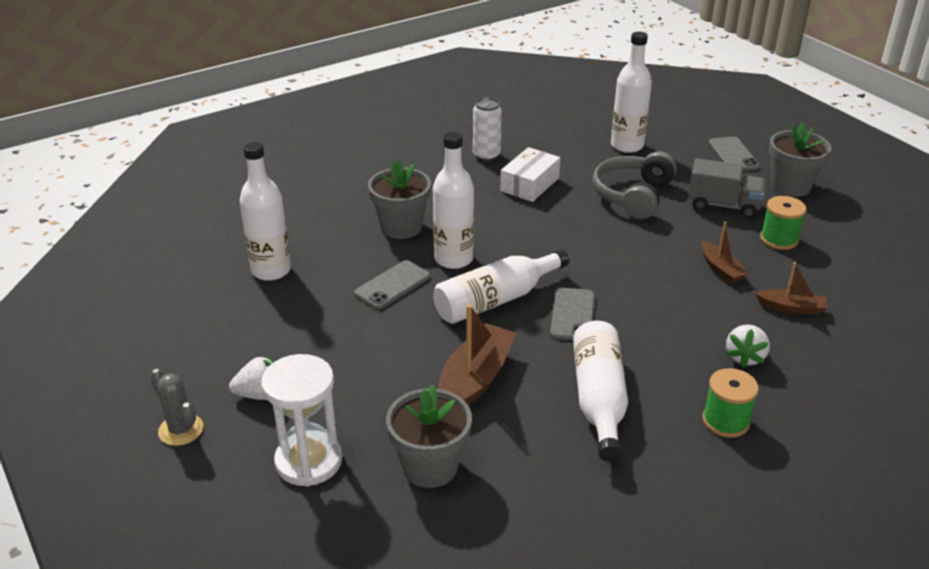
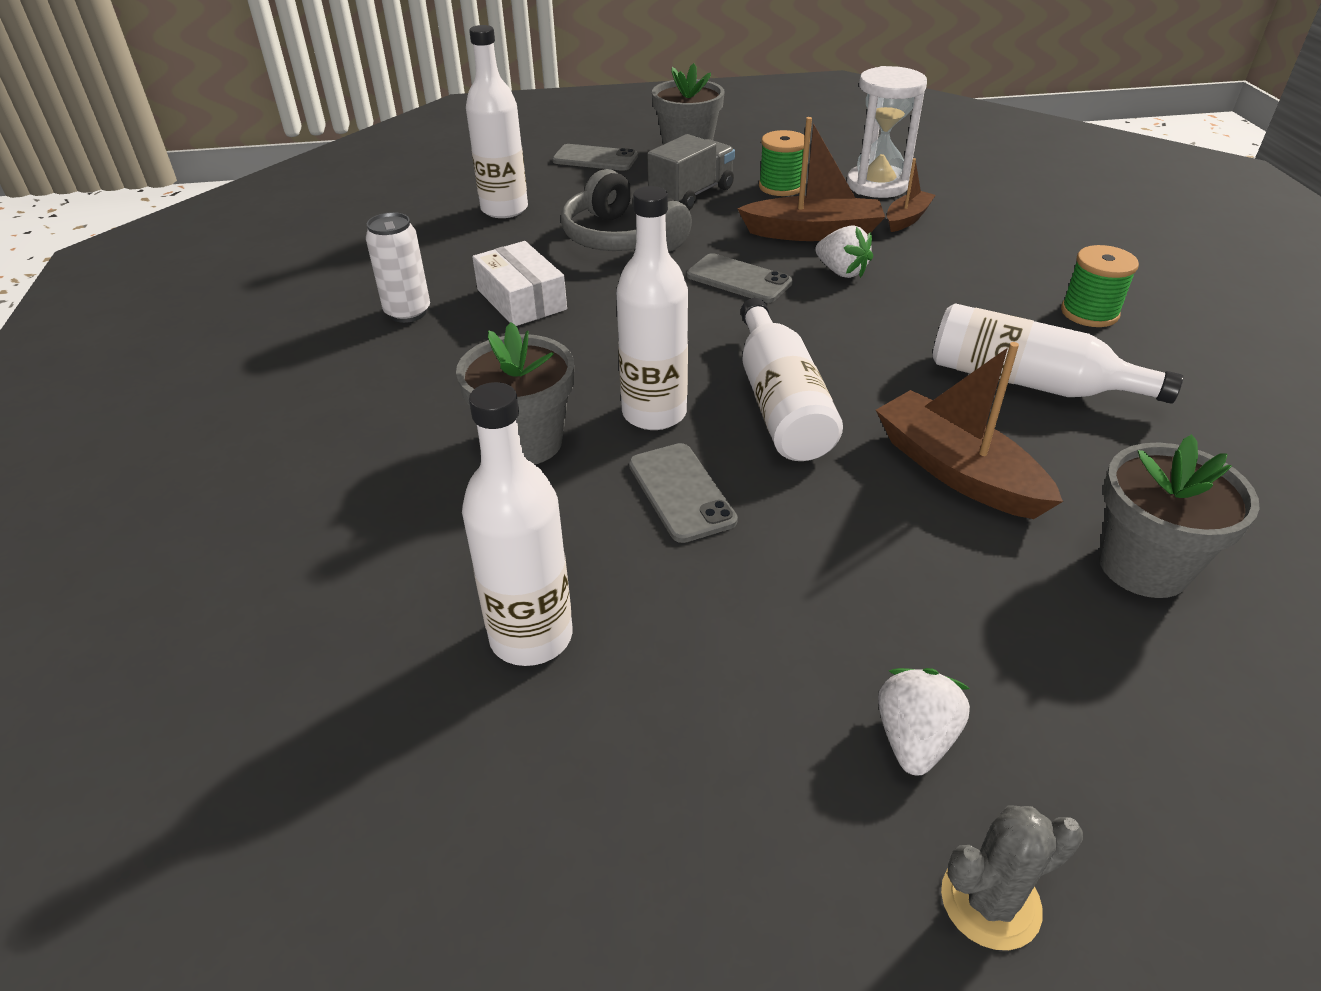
camera: 65 degrees left, 5 degrees up
white hourglass [261,354,342,486] -> white hourglass moved to [847,66,927,198]
grey phone [550,287,595,340] -> grey phone moved to [687,253,793,303]
brown boat [701,221,748,283] -> brown boat [737,117,885,241], size x1.74
white strawberry [726,324,770,368] -> white strawberry moved to [815,225,873,278]

